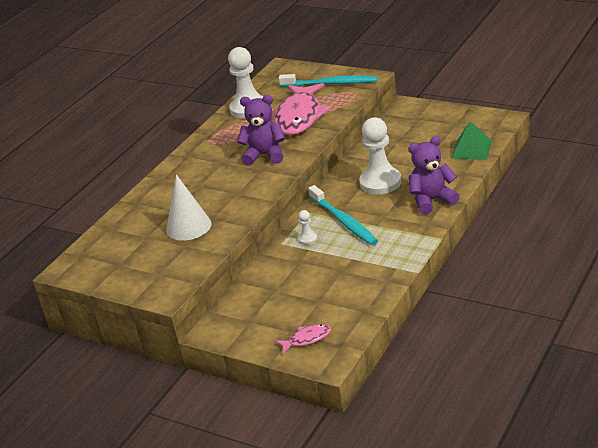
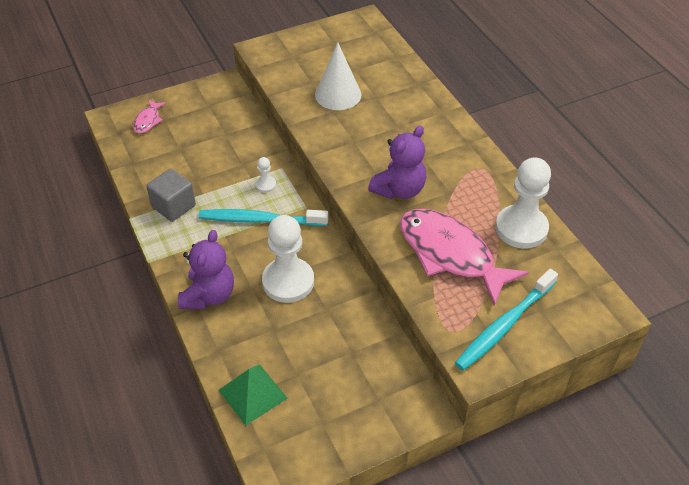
camera: 120 degrees right, 15 degrees up
none -> grey cube [146,169,196,222]

